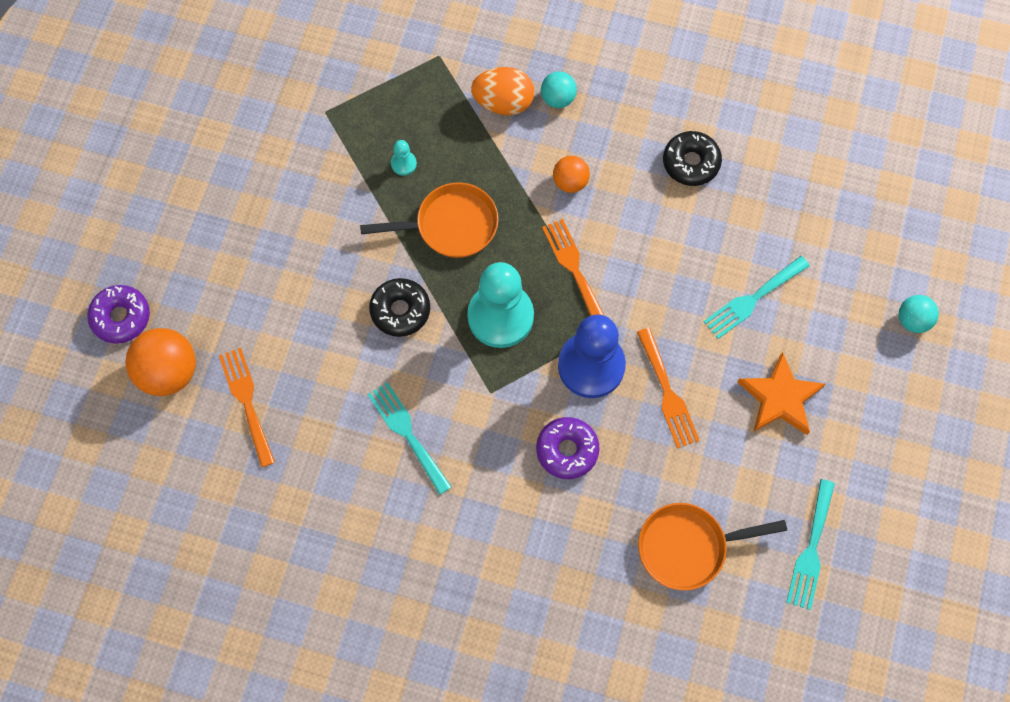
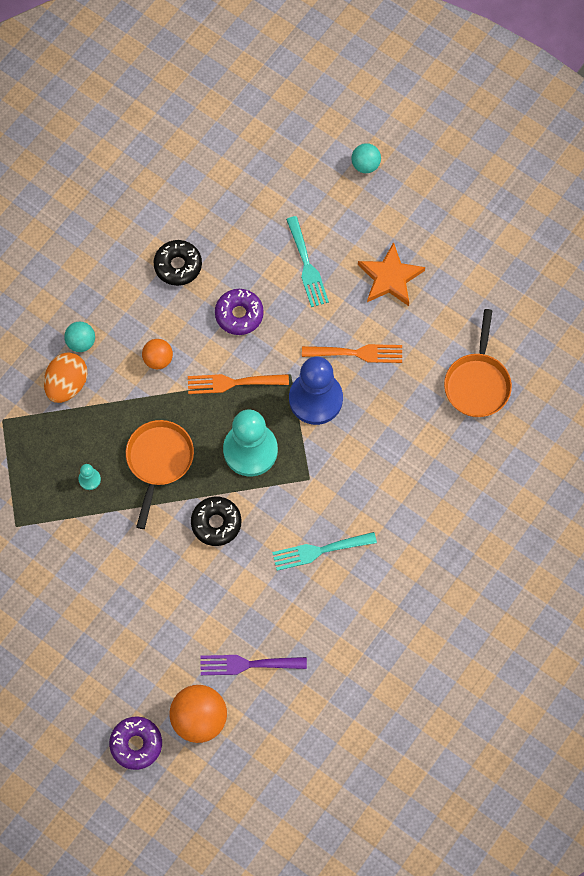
camera: 70 degrees left, 0 degrees up
orange fork [219,348,275,468] -> purple fork [201,655,307,675]
purple donut [536,417,599,479] -> purple donut moved to [215,289,264,335]
turquoise fork [786,479,835,610] -> none

